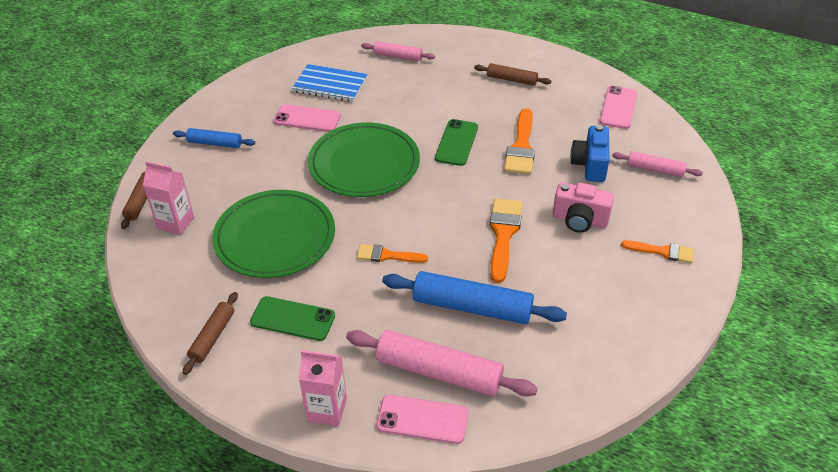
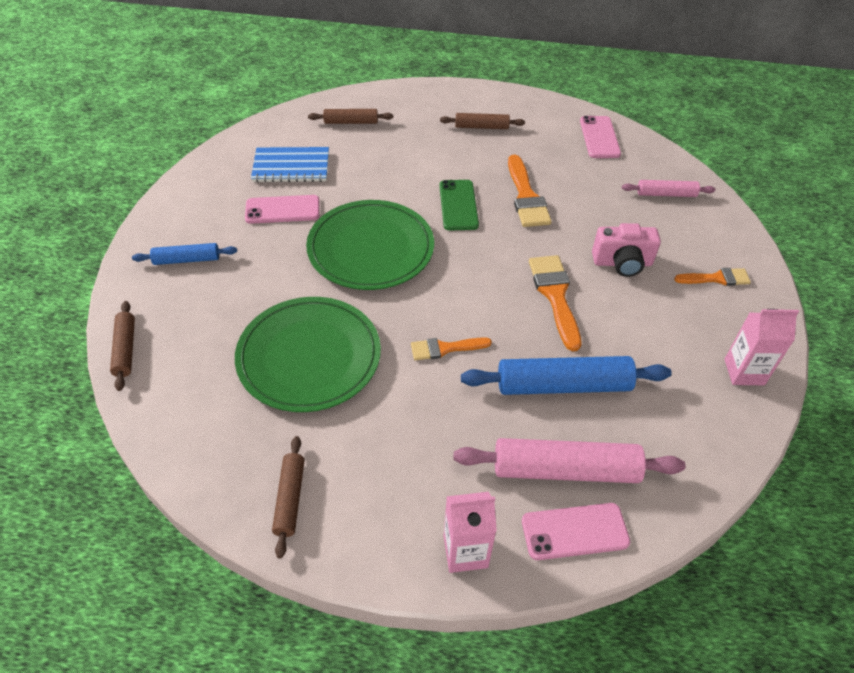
camera: 20 degrees left, 5 degrees up
pink carton [143,161,194,235] -> pink carton moved to [724,309,799,385]
green phone [250,296,335,341] -> none
pink rolling pin [361,41,435,61] -> brown rolling pin [308,109,393,124]
blue camera [570,125,610,182] -> none

